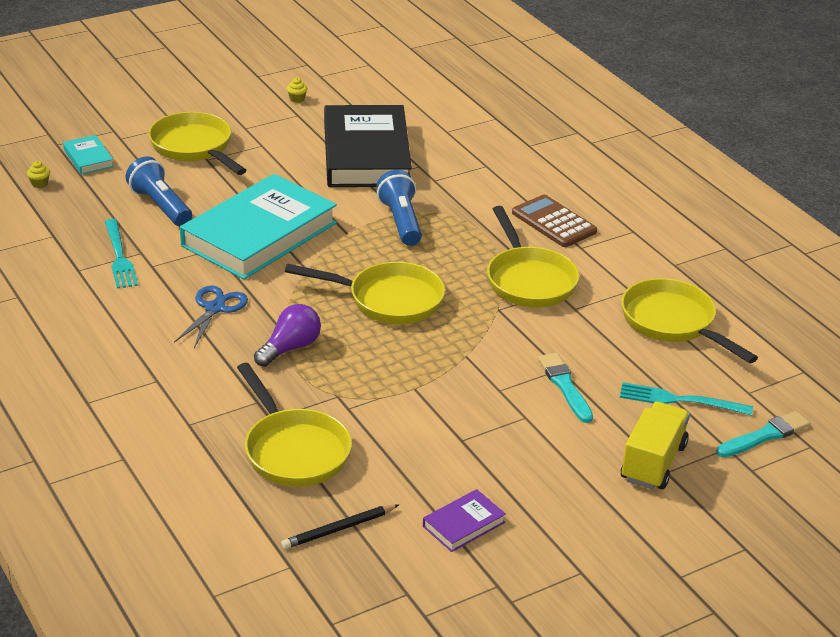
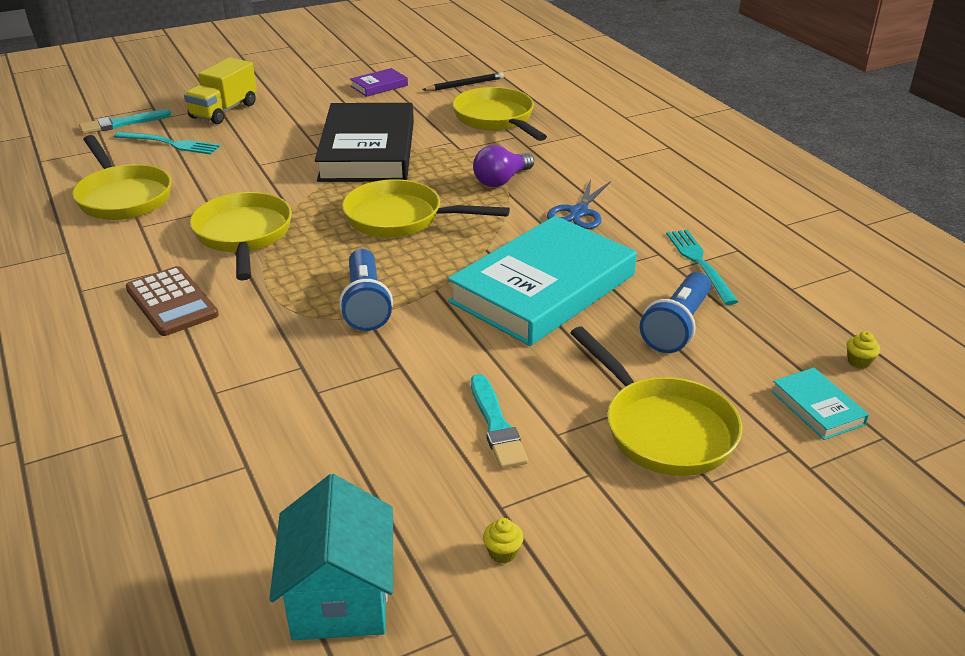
camera: 175 degrees left, 0 degrees up
blue flashlight [126,156,192,226] -> blue flashlight turned 60 degrees clockwise [640,272,711,353]
black book [324,105,412,187] -> black book moved to [315,103,414,182]
turquoise brush [538,353,593,423] -> turquoise brush moved to [471,374,528,469]
none -> turquoise house [269,474,393,640]

